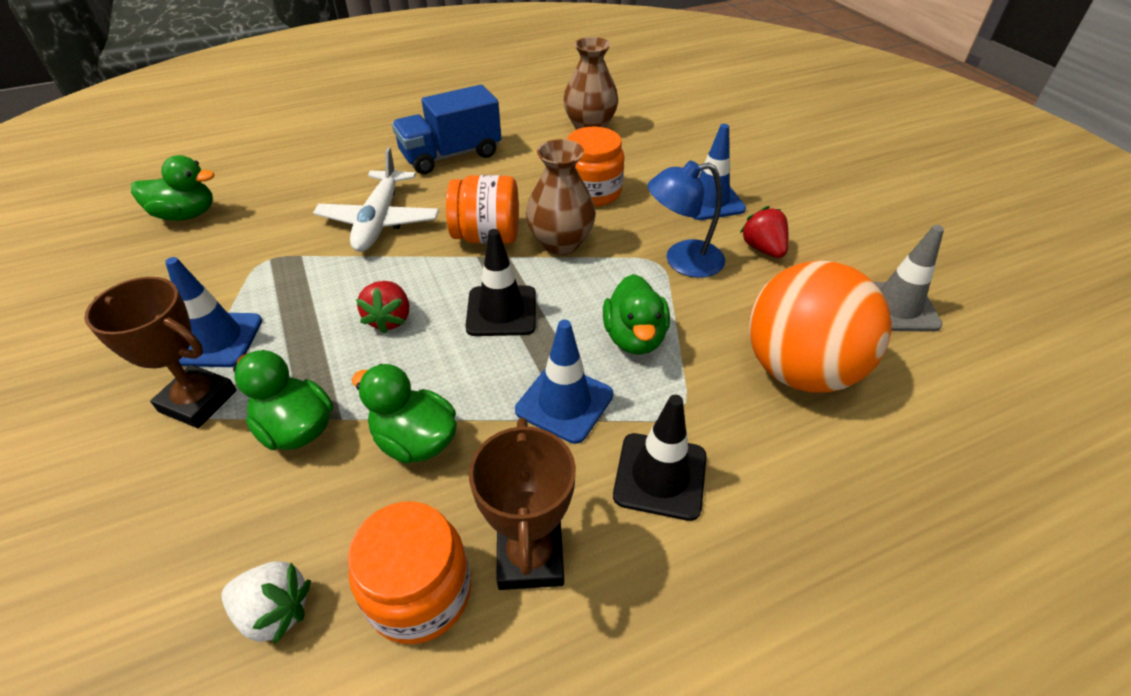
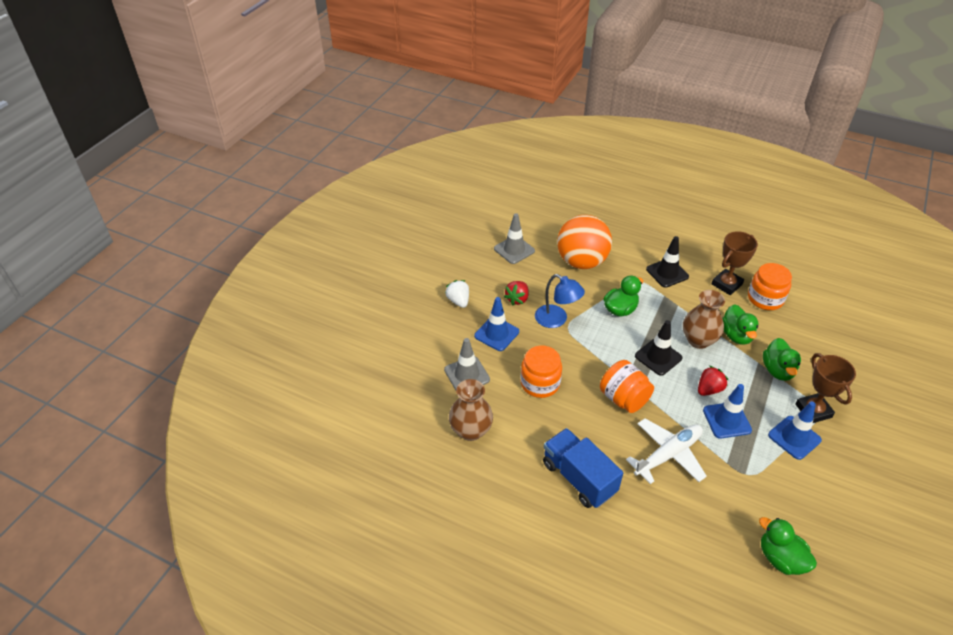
camera: 130 degrees left, 0 degrees up
white strawberry [221,561,311,645] -> white strawberry moved to [445,280,469,308]
blue truck [392,85,501,174] -> blue truck turned 150 degrees counterclockwise [543,428,623,508]
blue traffic cone [515,320,613,444] -> blue traffic cone moved to [703,384,752,439]
brown vase [526,139,596,255] -> brown vase moved to [683,290,725,349]
none -> grey traffic cone [444,338,490,390]

